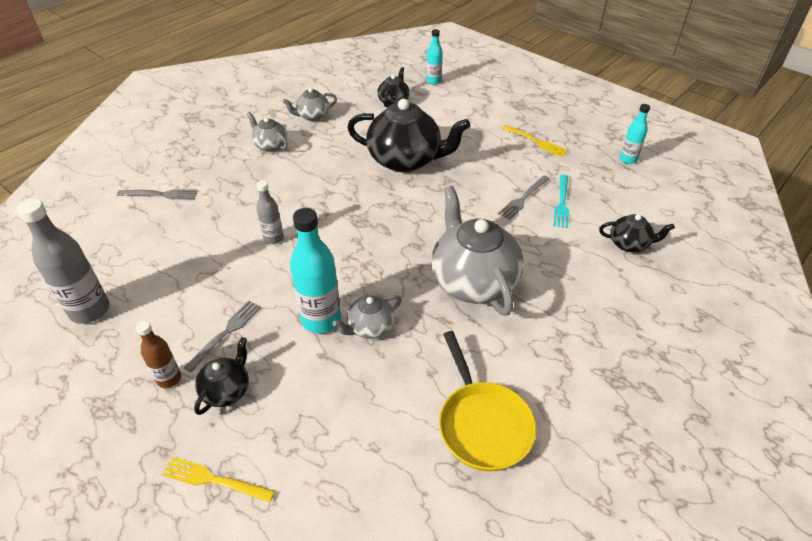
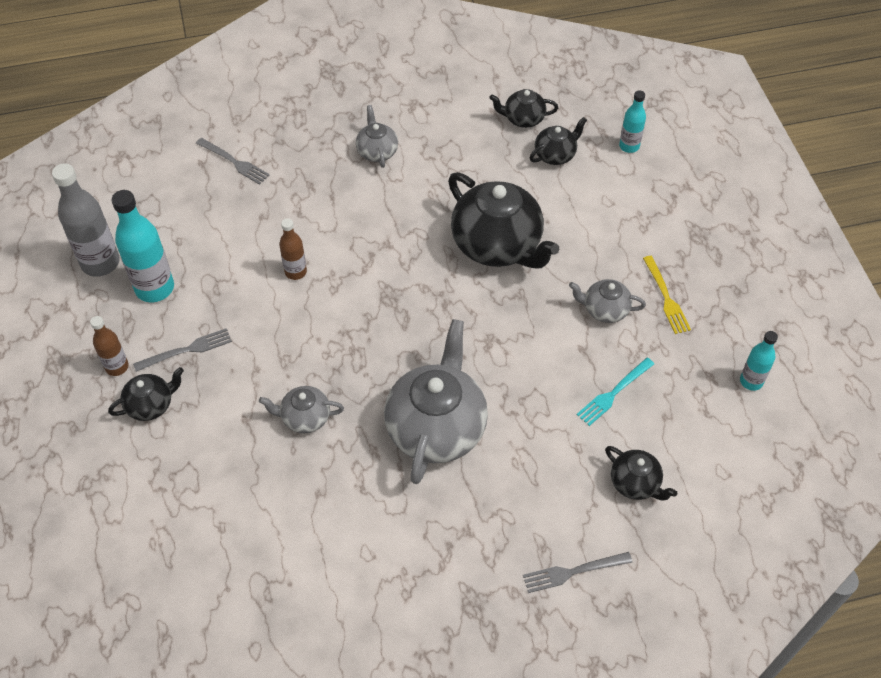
camera: 35 degrees right, 10 degrees up
yellow fork [162,457,275,503] -> none
grey bottle [256,181,284,244] -> brown bottle [279,219,307,280]
grey teapot [282,88,337,121] -> grey teapot moved to [569,279,646,323]
turquoise bottle [290,208,341,334] -> turquoise bottle moved to [112,190,174,302]
yellow pan [439,331,536,472] -> none
grey fork [498,176,550,220] -> grey fork moved to [523,552,633,593]
none -> black teapot [489,89,558,128]

